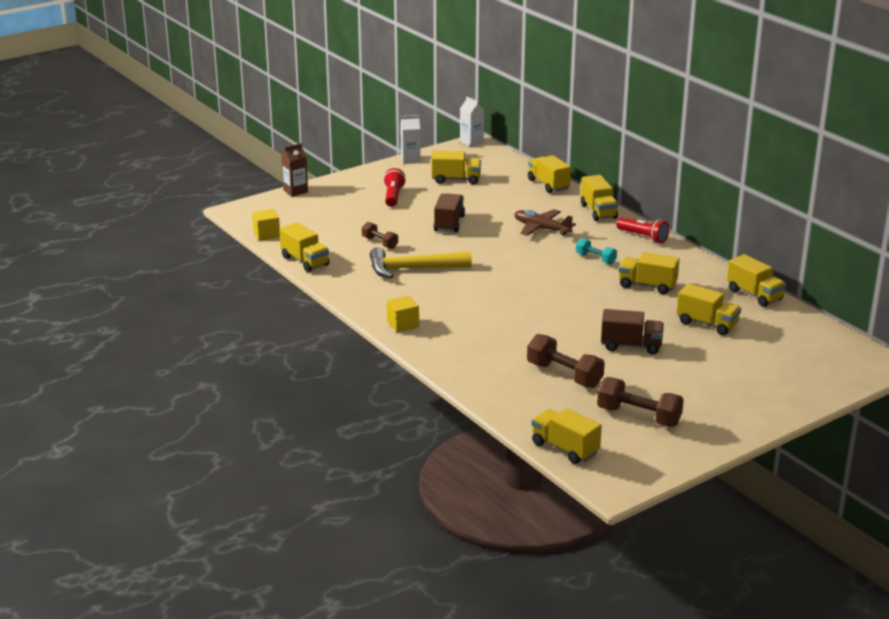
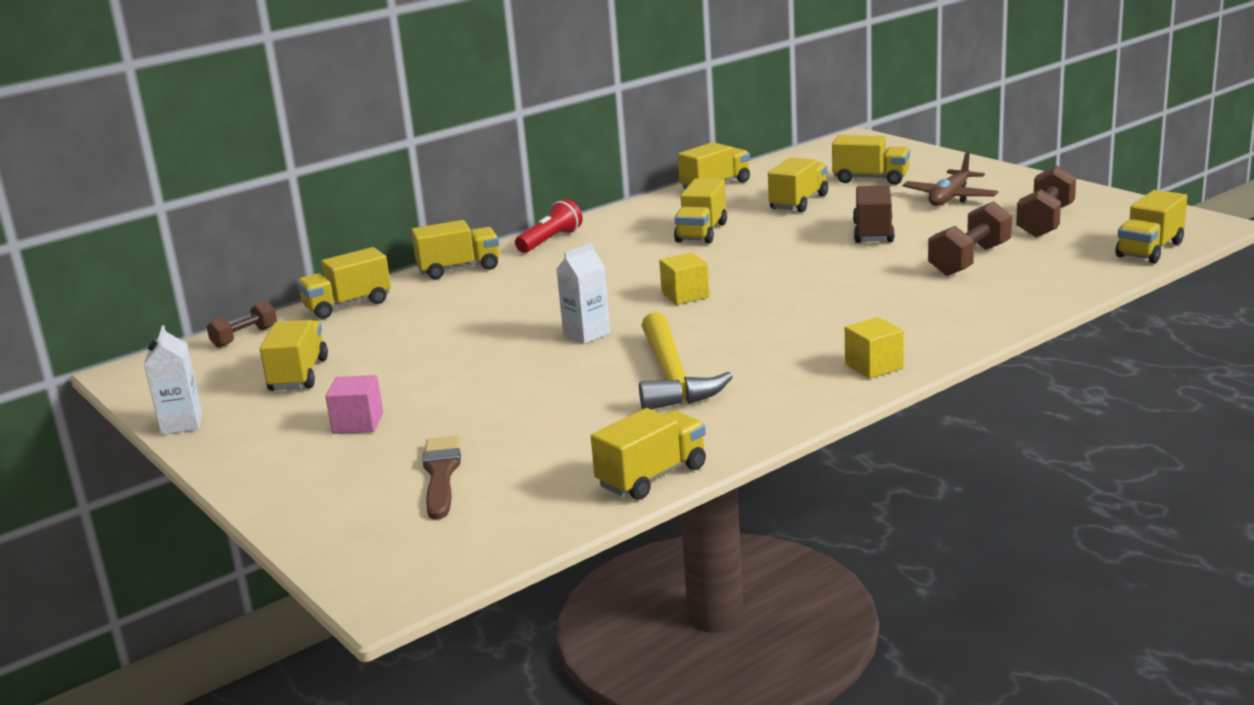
camera: 90 degrees left, 5 degrees down
yellow cube [252,209,280,241] -> yellow cube moved to [659,252,709,305]
brown carton [281,143,308,197] -> none
brown dumbbell [362,222,398,249] -> brown dumbbell moved to [207,301,277,348]
red flashlight [383,168,406,207] -> pink cube [325,375,383,434]
brown truck [433,193,465,233] -> none
white carton [460,96,484,147] -> white carton moved to [557,243,610,344]
brown plane [515,209,576,236] -> brown plane moved to [903,152,998,206]
turquoise dumbbell [576,238,617,265] -> none
none -> brown brush [423,436,461,520]
none -> yellow truck [832,135,910,185]

